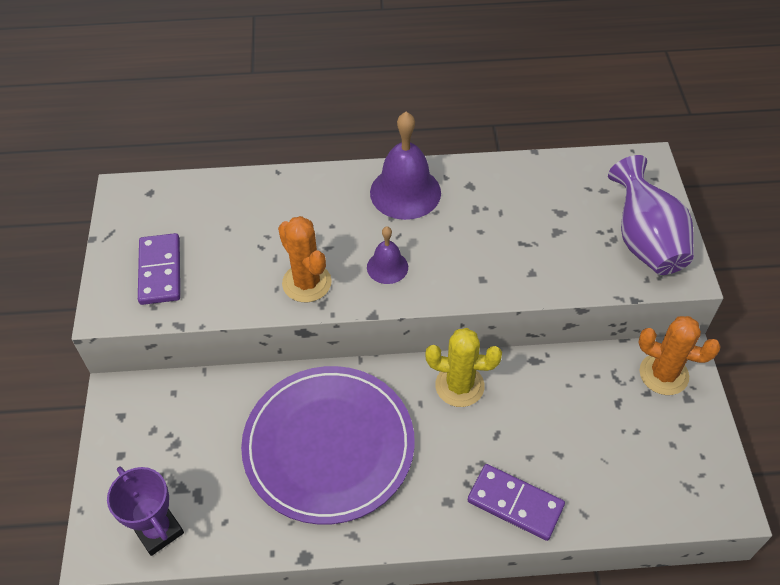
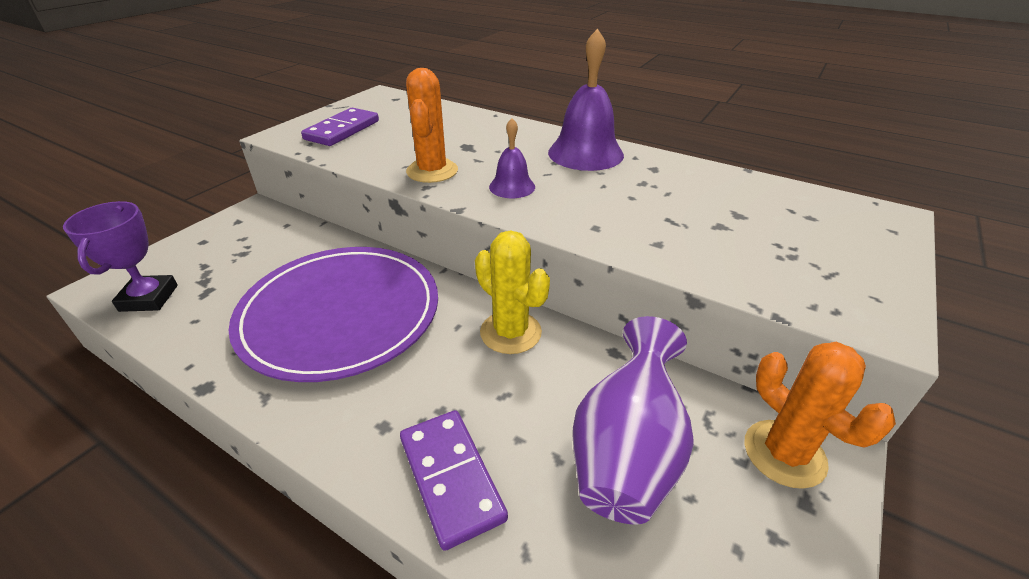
camera: 35 degrees right, 15 degrees down
purple vase [608,155,694,275] -> purple vase moved to [572,316,694,525]

